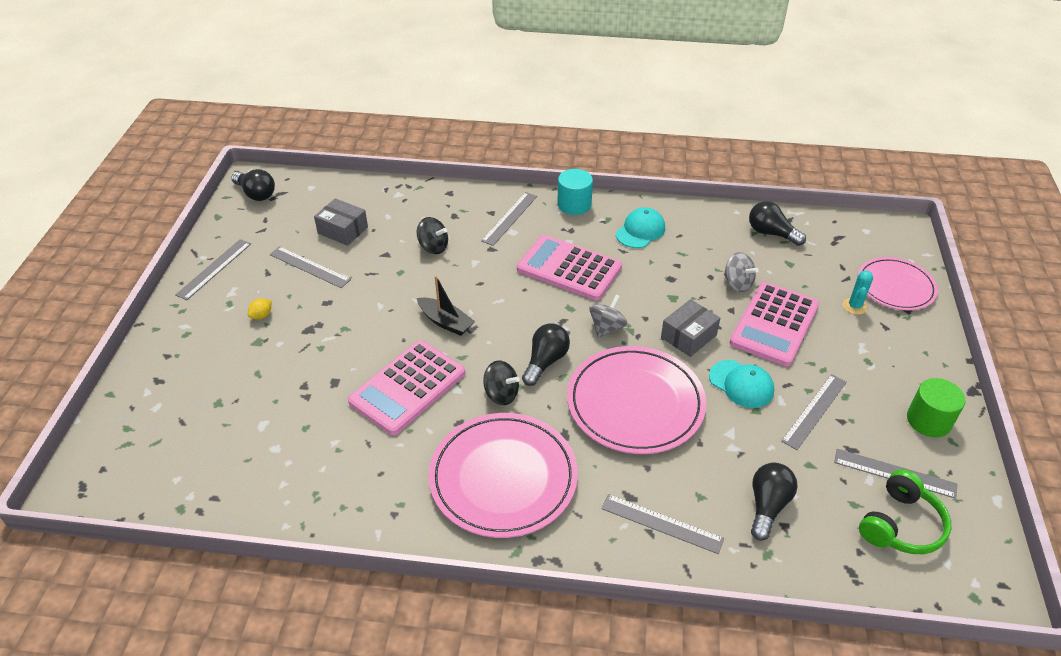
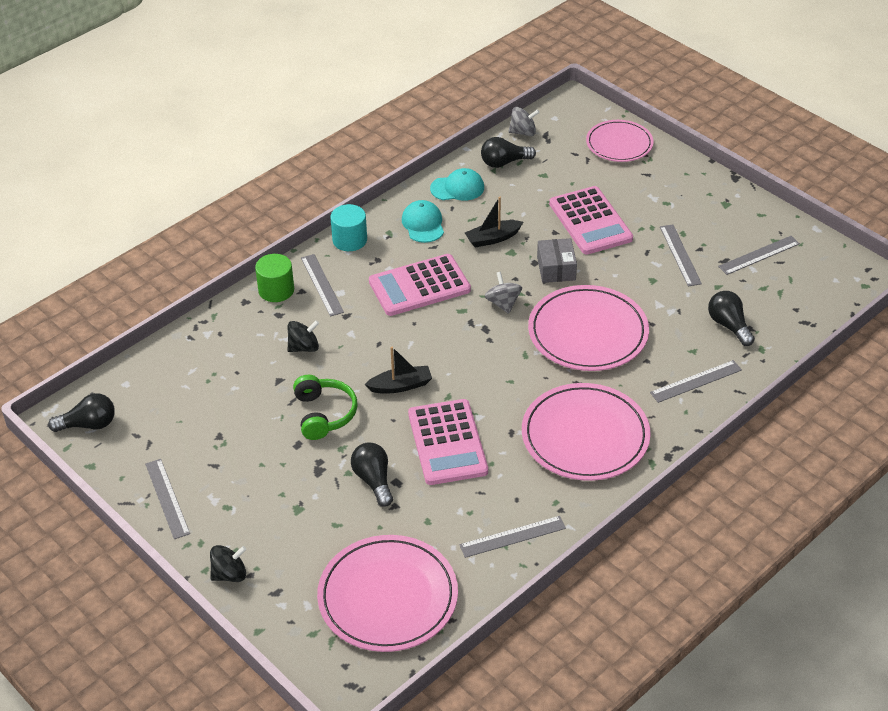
camera: 50 degrees left, 0 degrees up
yellow lemon [248,298,271,320] -> none
grey ruler [270,246,351,288] -> grey ruler moved to [459,516,566,558]
grey box [314,198,368,246] -> none
black spinning top [483,360,520,405] -> black spinning top moved to [210,545,246,582]
black light bulb [522,324,570,386] -> black light bulb moved to [351,442,393,507]
turquoise cap [709,360,774,408] -> turquoise cap moved to [430,168,484,201]
grey spinning top [724,252,759,292] -> grey spinning top moved to [508,107,540,136]
turquoise cactus [843,271,873,315] -> none
green headphones [859,469,951,554] -> green headphones moved to [293,375,358,440]
green cylinder [907,378,966,437] -> green cylinder moved to [255,254,294,302]
none -> pink plate [317,535,458,652]
none -> black boat [465,197,523,248]

